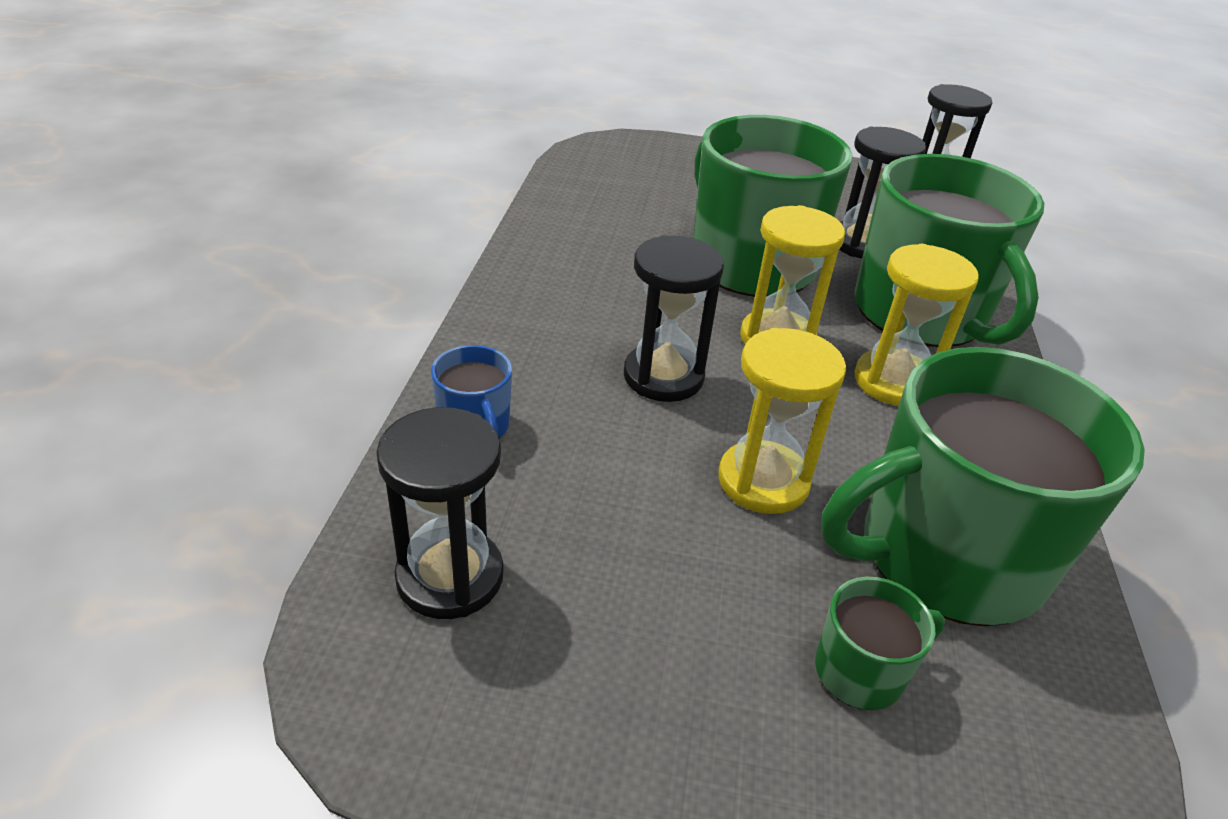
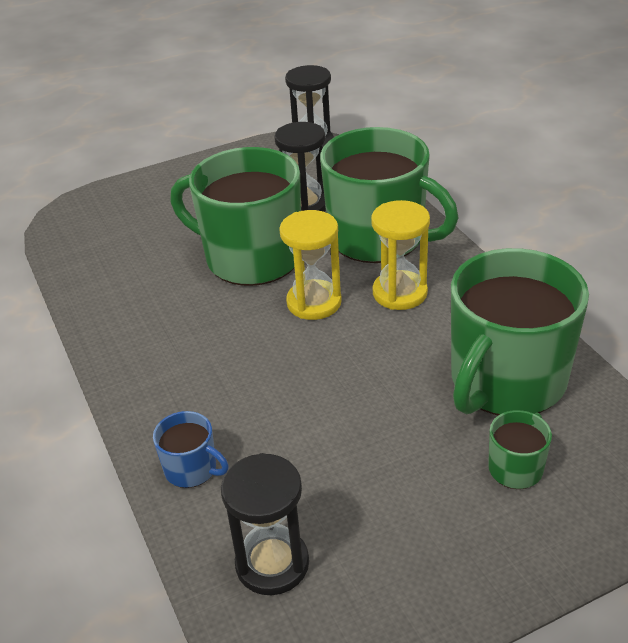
camera: 30 degrees left, 0 degrees up
black hourglass [624,235,724,402] -> none
yellow hourglass [718,328,846,514] -> none

